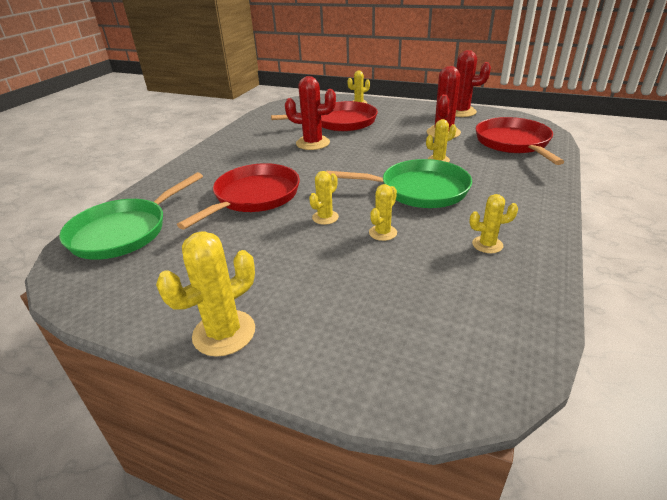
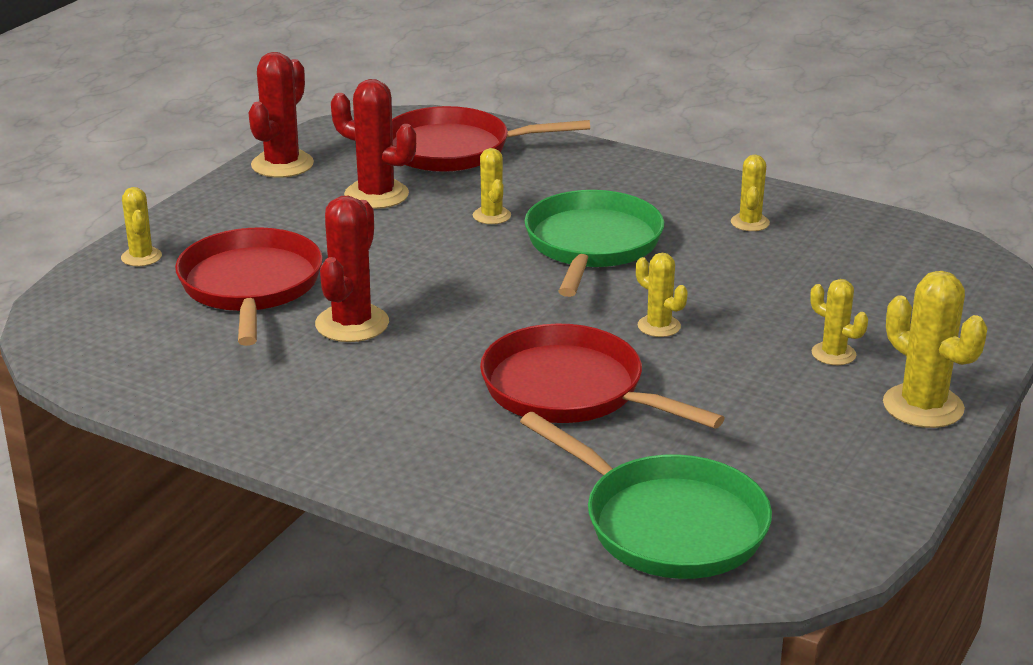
camera: 85 degrees left, 5 degrees down
yellow cactus [369,184,397,241] -> yellow cactus moved to [810,279,868,365]

